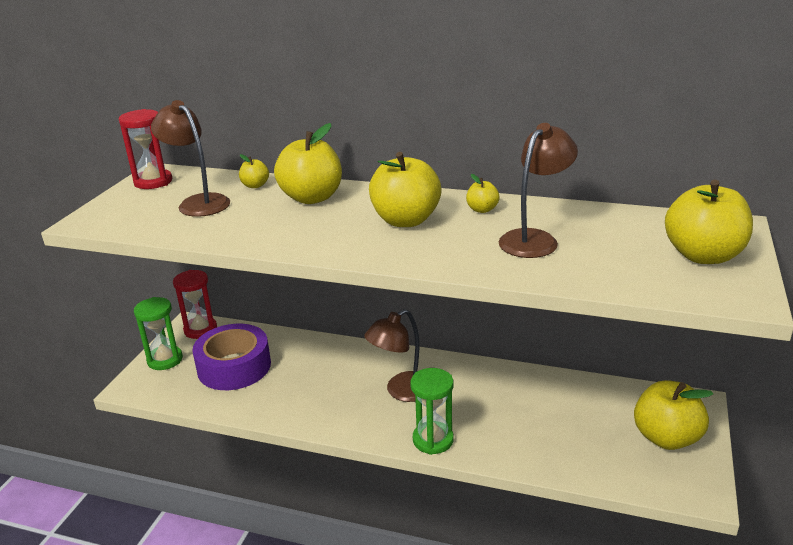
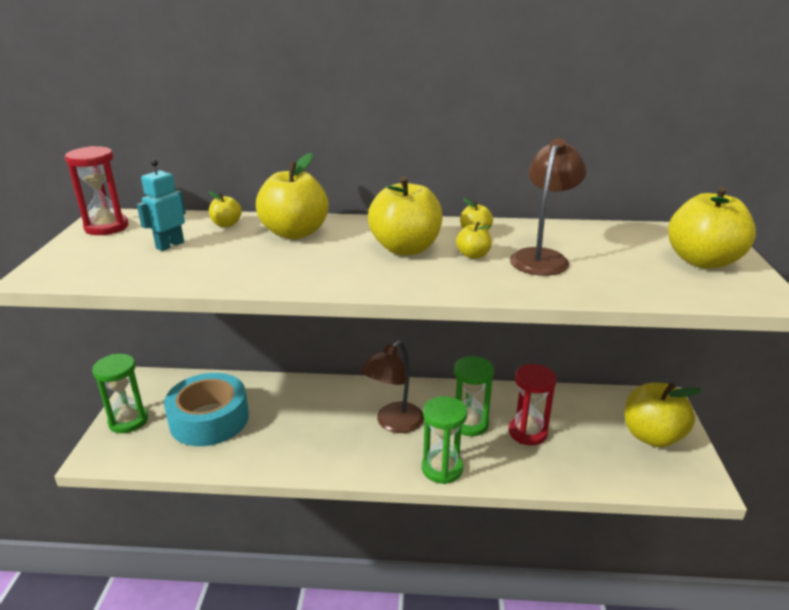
camera: 15 degrees left, 0 degrees up
brown lamp [151,100,230,217] -> turquoise robot [137,159,186,251]
red hourglass [173,270,217,339] -> red hourglass moved to [509,364,556,445]
purple tape [192,324,271,390] -> turquoise tape [164,373,249,446]
none -> green hourglass [454,356,494,436]
none -> yellow apple [456,222,492,259]

